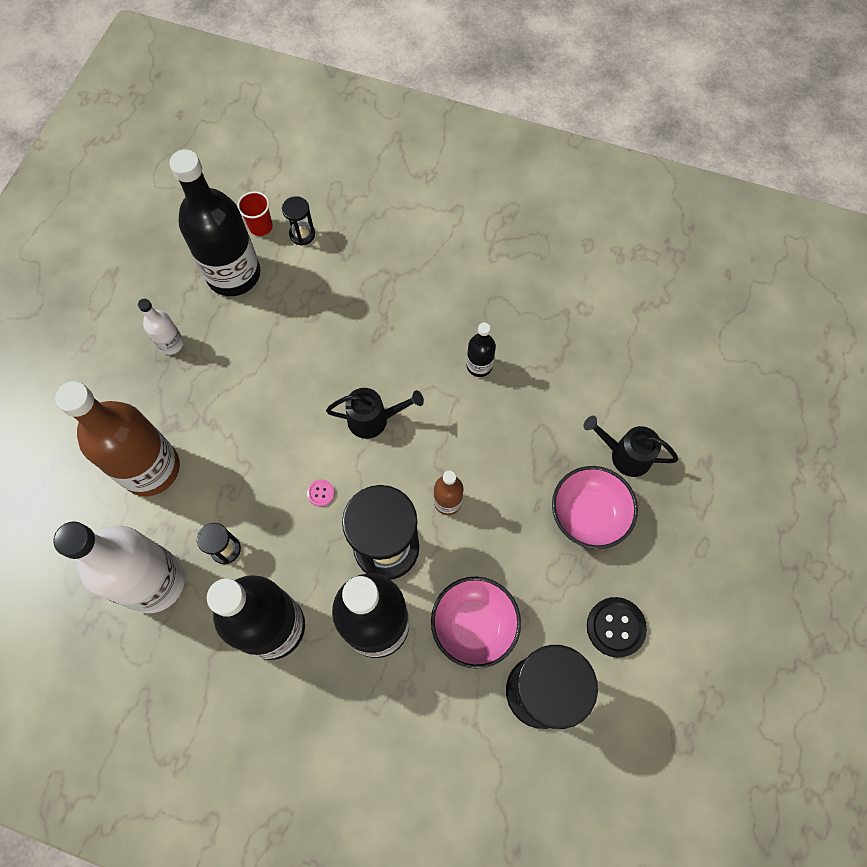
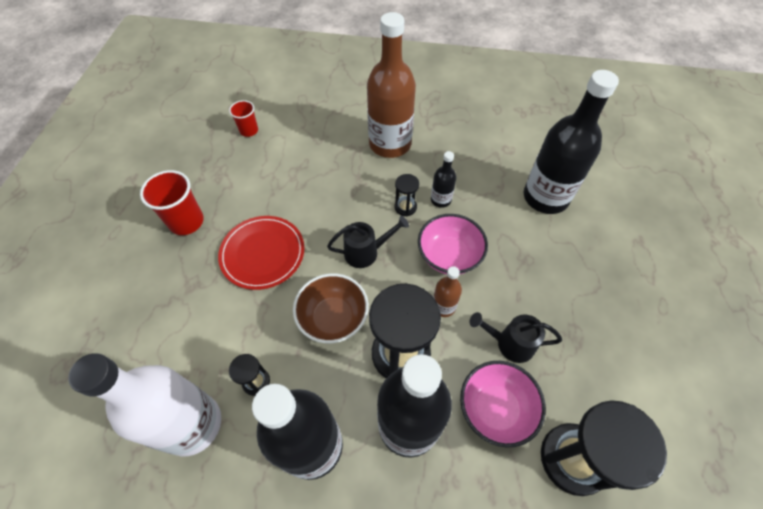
camera: 10 degrees left, 10 degrees down
brown bottle [55,381,180,496] -> brown bottle moved to [367,12,416,158]
white bottle [138,299,184,355] -> red cup [140,170,204,235]
black bottle [169,150,260,296] -> black bottle moved to [524,70,619,214]
black hourglass [282,196,315,245] -> black hourglass moved to [395,174,419,216]
pink button [307,479,335,507] -> brown bowl [293,273,369,343]
pink bowl [552,466,638,549] -> pink bowl moved to [418,214,488,274]
black watering can [584,416,678,477] -> black watering can moved to [470,312,562,363]
black button [587,597,647,658] -> none
none -> red plate [218,216,304,290]

